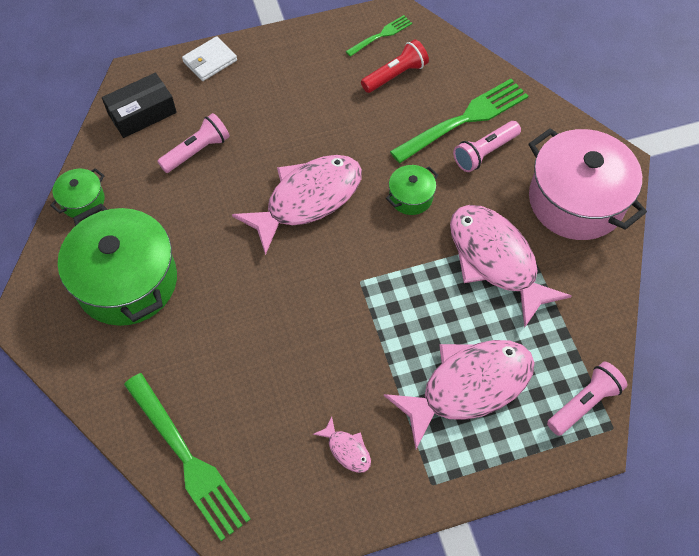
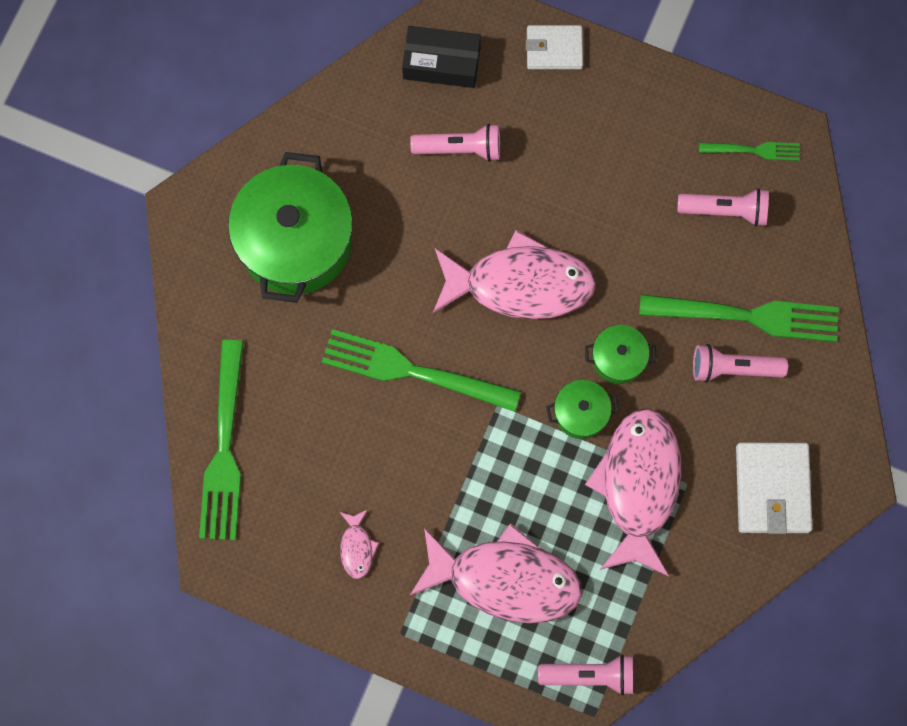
camera: 40 degrees right, 15 degrees up
green pot [50,168,105,218] -> green pot moved to [546,380,619,439]
red flashlight [361,39,429,93] -> pink flashlight [677,188,769,226]
pink pot [529,128,647,240] -> white wallet [736,442,813,534]
none -> green fork [322,329,521,412]

